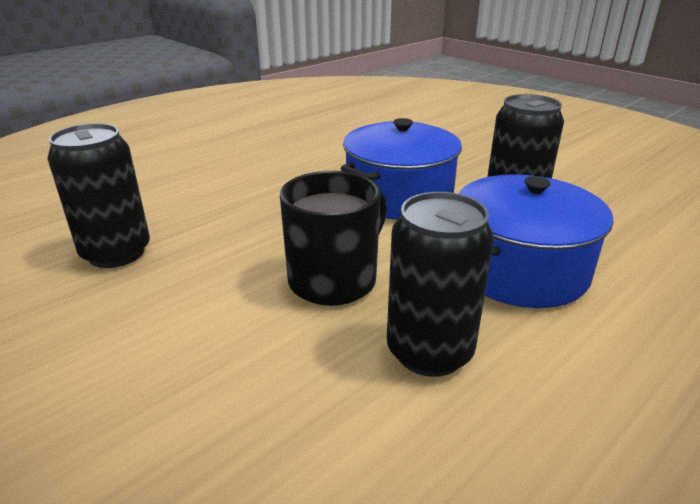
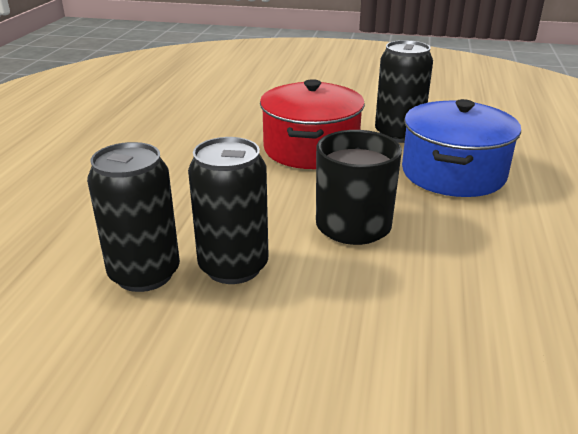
camera: 35 degrees left, 0 degrees up
blue pot [341,118,462,220] -> red pot [260,79,365,169]
black can [387,192,494,377] -> black can moved to [188,137,268,284]

